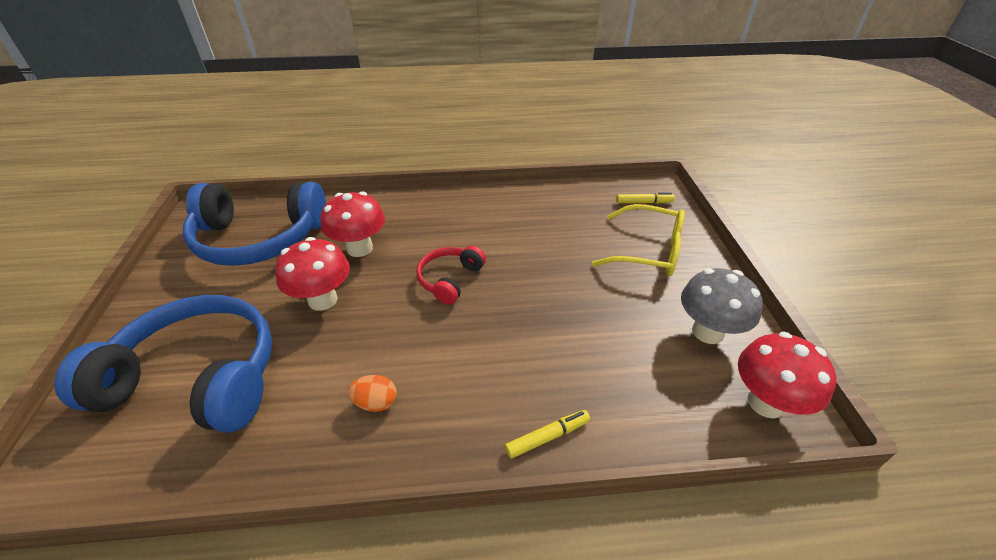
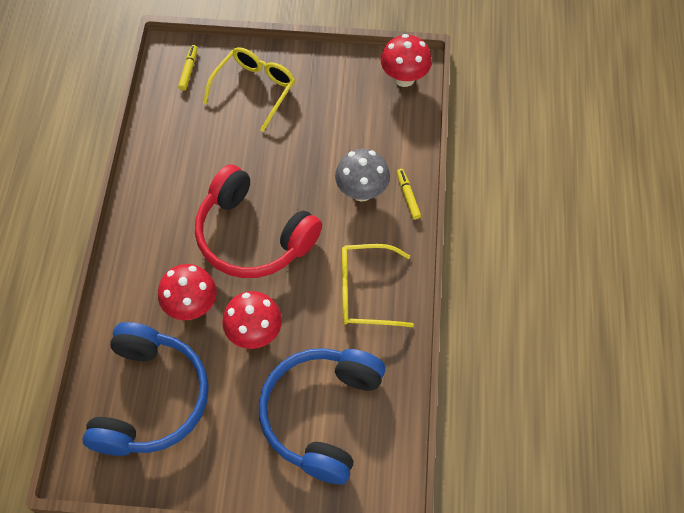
camera: 80 degrees left, 20 degrees up
orange egg [348,375,397,412] -> yellow glasses [342,244,414,327]
red headphones [416,246,486,305] -> red headphones [195,164,322,278], size x2.04
grey mushroom [681,268,763,344] -> grey mushroom moved to [335,149,390,201]

